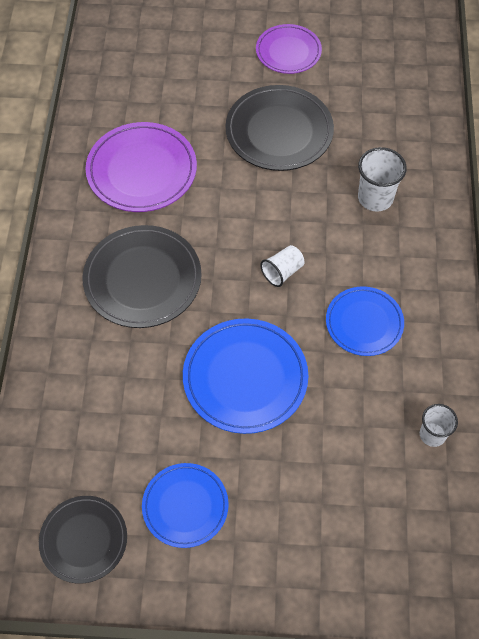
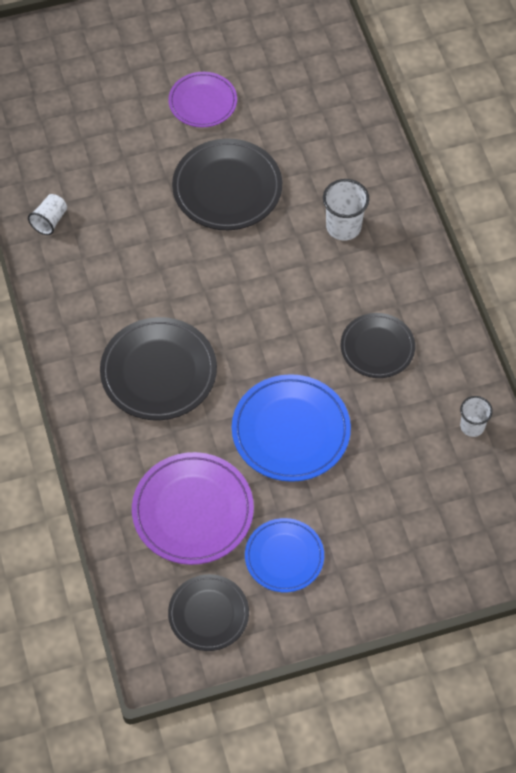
camera: 20 degrees left, 0 degrees up
purple plate [86,122,197,212] -> purple plate moved to [132,452,254,565]
white cup [260,245,304,287] -> white cup moved to [28,194,67,235]
blue plate [326,286,404,356] -> black plate [341,313,415,378]

